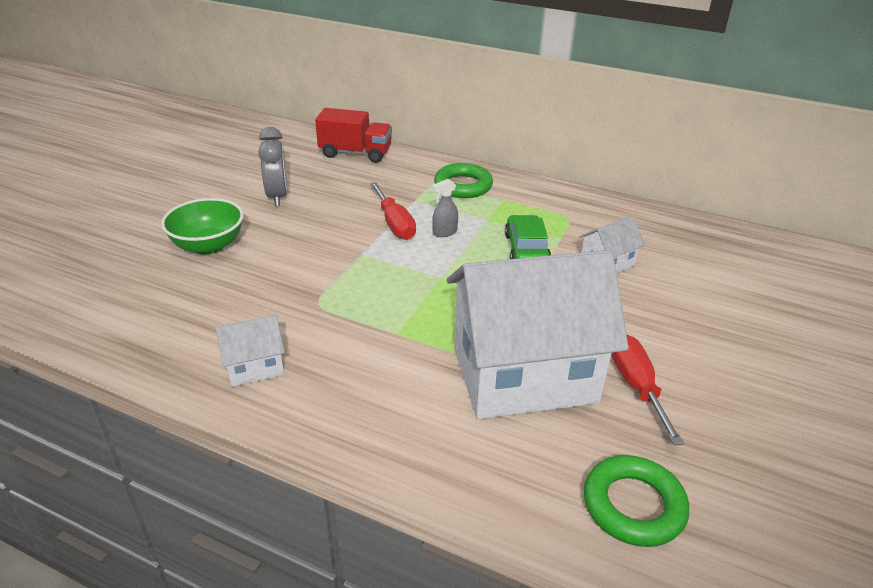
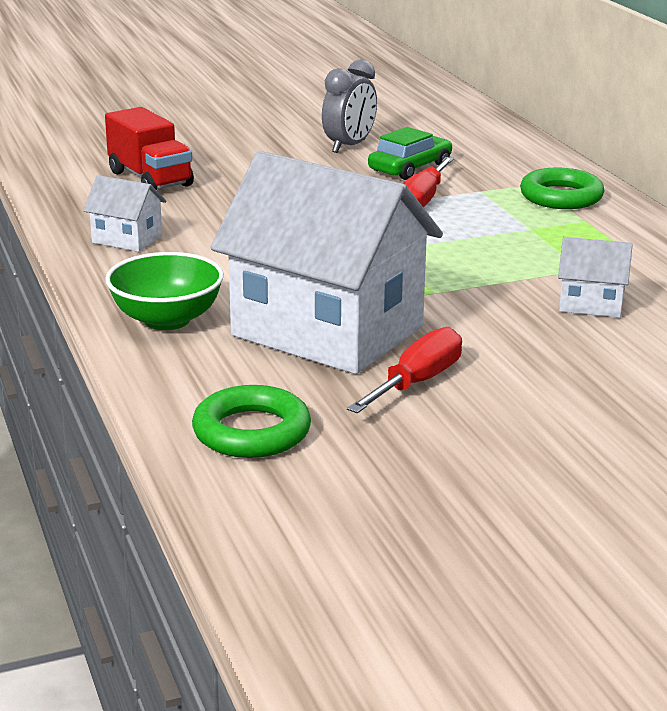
camera: 45 degrees right, 10 degrees down
green bowl [161,198,244,255] -> green bowl moved to [105,252,224,330]
red truck [315,108,392,163] -> red truck moved to [105,107,194,190]
grey spray bottle [432,179,458,237] -> none
green car [505,215,551,259] -> green car moved to [368,127,452,180]

